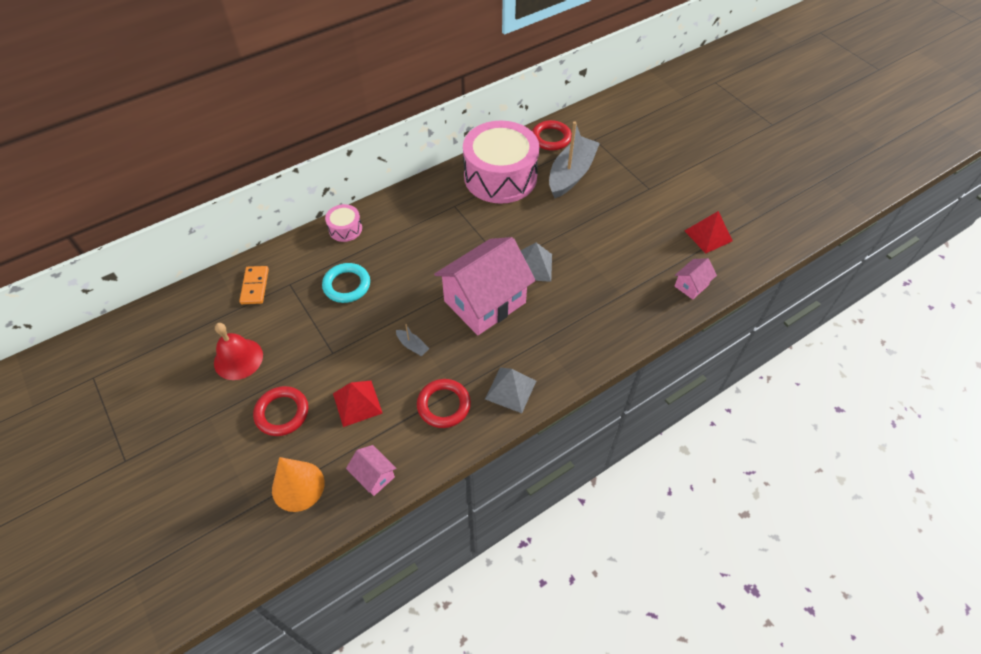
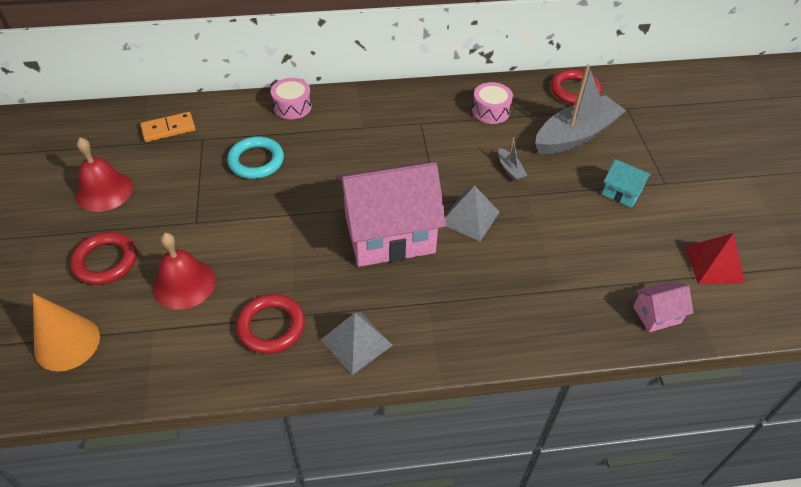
camera: 25 degrees right, 5 degrees down
orange domino [239,266,269,304] -> orange domino turned 45 degrees clockwise [140,112,196,142]
red pyramid [333,381,382,427] -> red bell [153,233,216,310]
pink house [346,445,396,496] -> none
grey boat [396,324,429,356] -> grey boat moved to [499,138,527,181]
pink drum [463,121,540,204] -> pink drum [472,82,513,124], size x0.43
none -> turquoise house [602,159,651,208]

